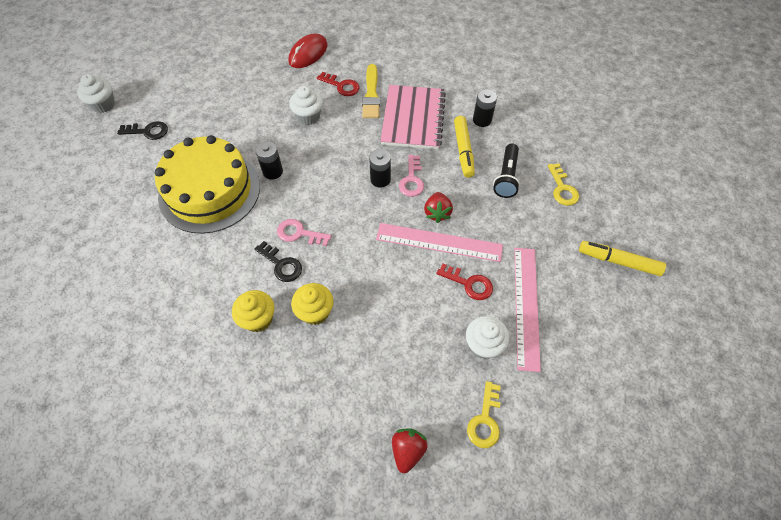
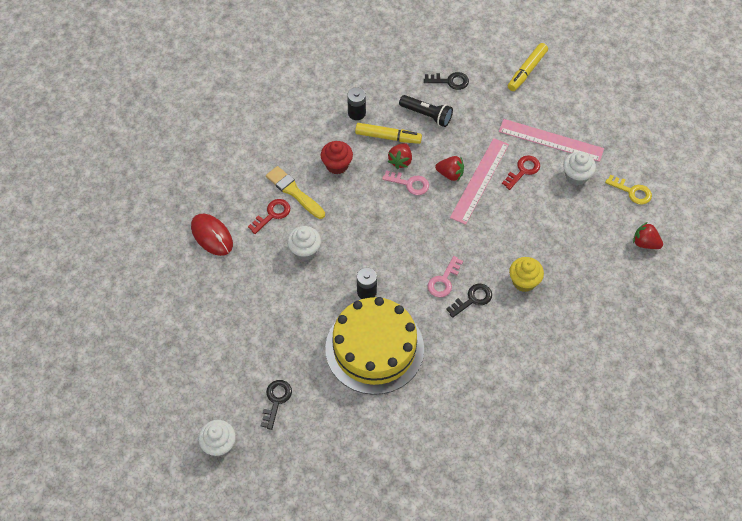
camera: 75 degrees left, 0 degrees up
yellow cupcake [232,290,275,332] -> none
yellow brush [362,64,380,118] -> yellow brush turned 150 degrees counterclockwise [266,166,325,219]
black battery [369,149,391,188] -> none
pink notebook [380,85,446,149] -> red cupcake [321,141,353,175]
yellow key [548,163,579,206] -> black key [424,72,469,90]
none -> red strawberry [388,143,412,169]

